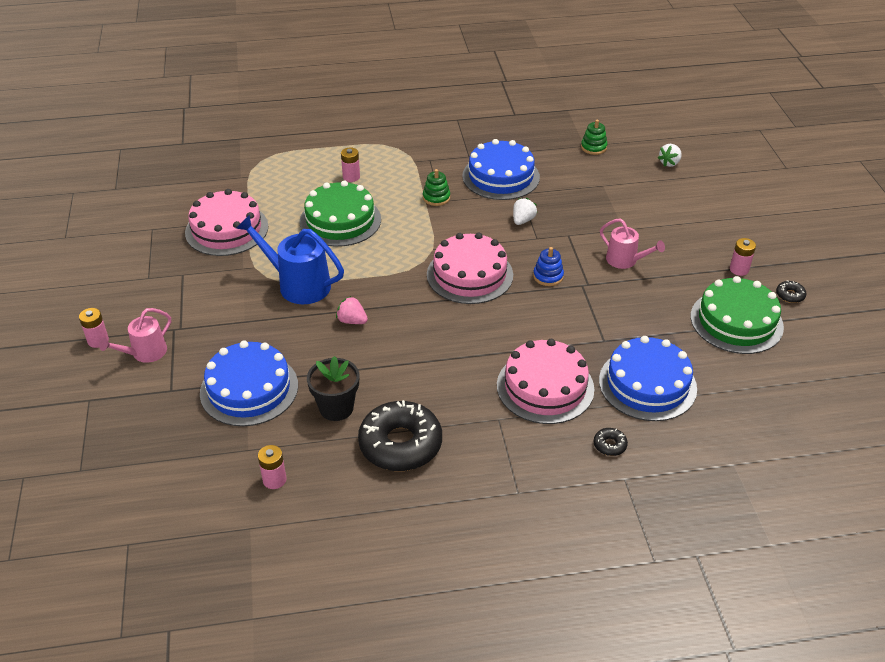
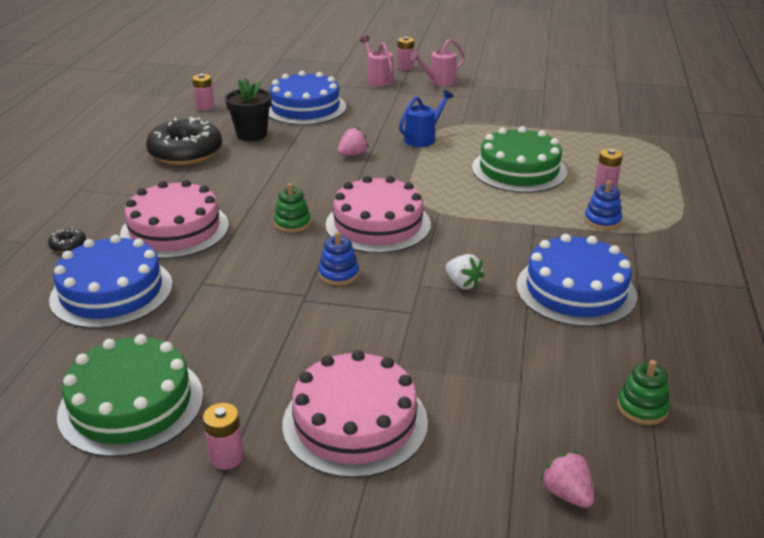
camera: 110 degrees right, 10 degrees down
pink cake [185,189,268,256] -> pink cake moved to [282,350,428,478]
blue watering can [236,215,344,304] -> blue watering can [399,90,454,147], size x0.62
green stacking toy [423,169,450,206] -> green stacking toy moved to [274,183,311,233]
pink watering can [600,218,665,269] -> pink watering can moved to [410,38,465,86]
white strawberry [658,144,682,167] -> pink strawberry [541,452,594,508]
black donut [776,281,806,303] -> none
none -> blue stacking toy [584,180,622,230]

